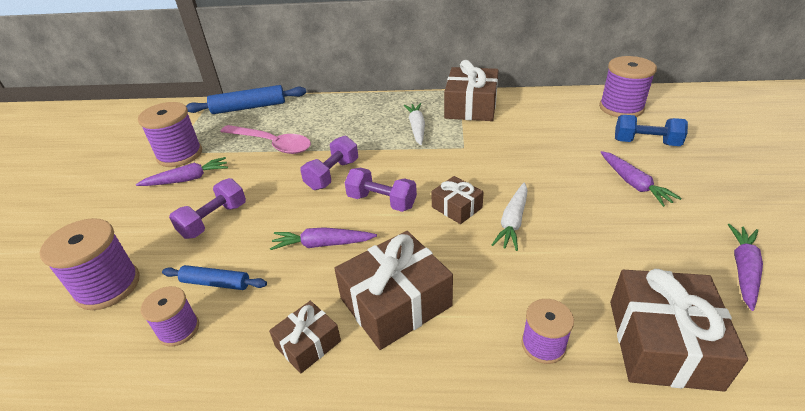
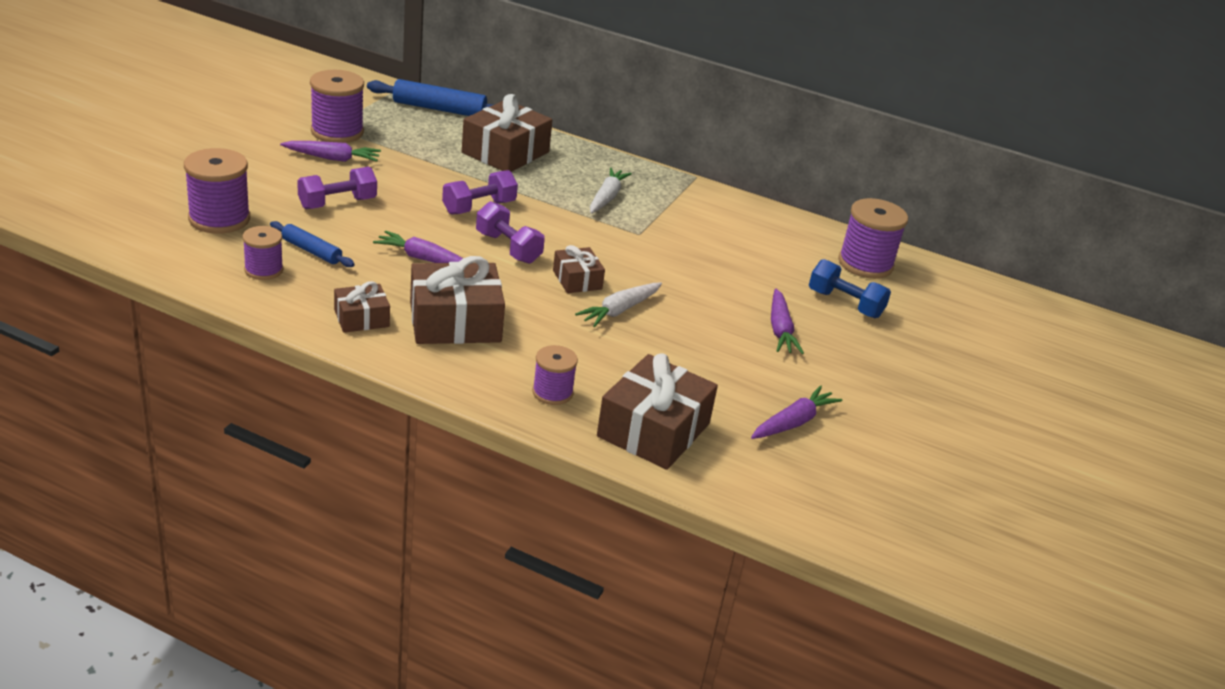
camera: 15 degrees right, 5 degrees down
pink spoon [220,125,311,154] -> none
brown gift [444,60,498,121] -> brown gift moved to [462,94,552,172]

